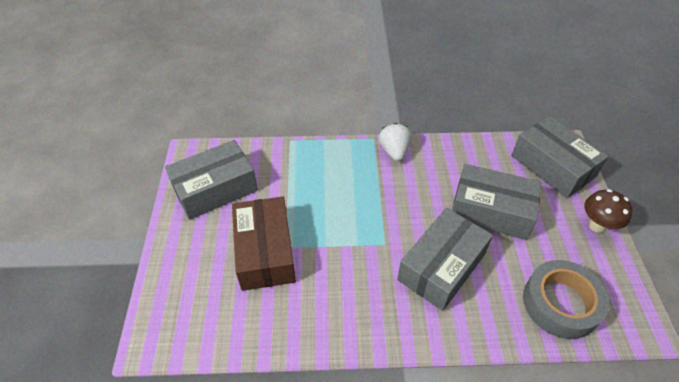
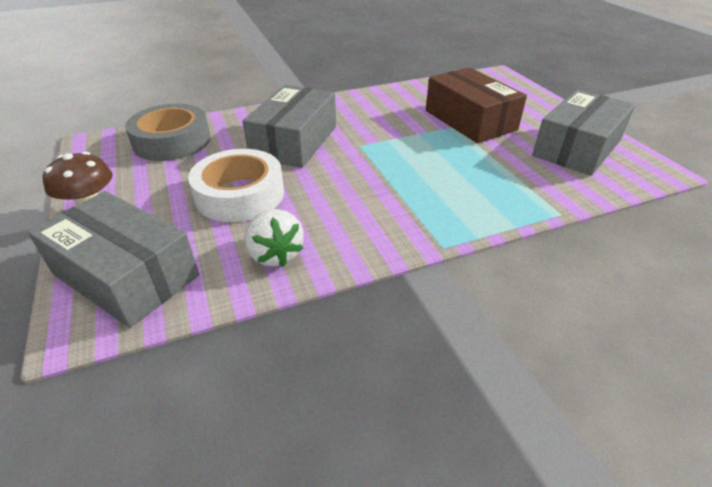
camera: 160 degrees right, 10 degrees down
white strawberry [379,123,411,161] -> white strawberry moved to [245,209,304,267]
grey box [452,164,541,240] -> white tape [188,149,284,222]

